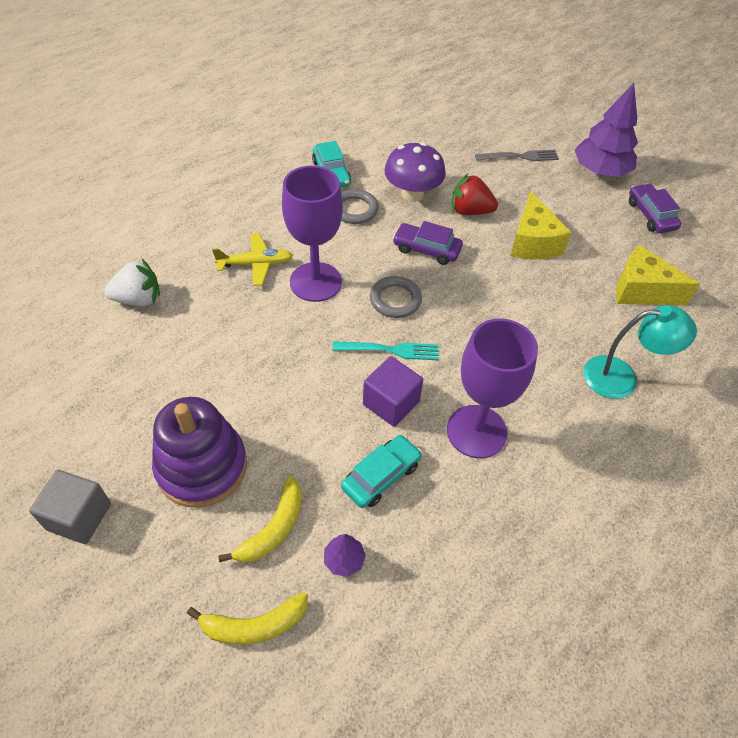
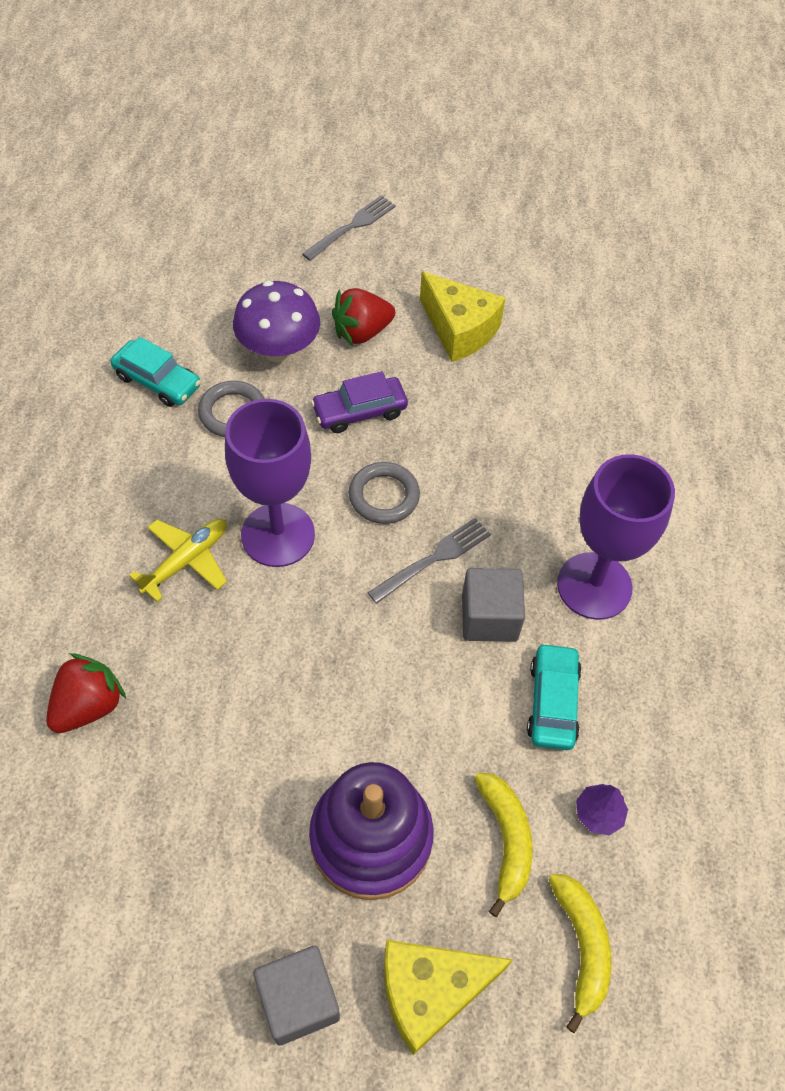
camera: 40 degrees left, 5 degrees up
white strawberry [104,259,160,306] -> red strawberry [46,653,126,733]
yellow banana [187,592,308,645] -> yellow banana turned 45 degrees counterclockwise [549,874,611,1033]
turquoise fork [332,341,439,360] -> grey fork [368,518,491,604]
purple cube [363,356,423,427] -> grey cube [462,568,525,642]
purple tree [575,83,638,177] -> none
turquoise lamp [583,305,697,399] -> none
yellow cheese [616,244,700,305] -> yellow cheese moved to [384,940,513,1055]
purple car [629,183,681,233] -> none

